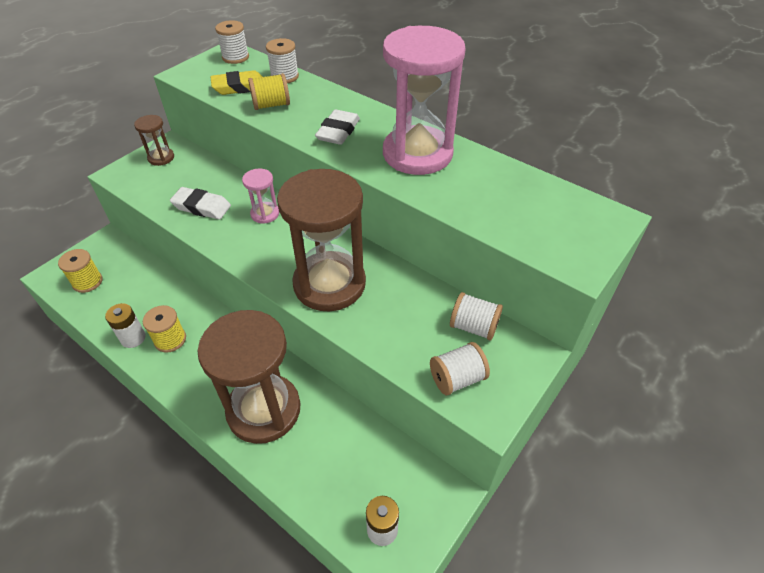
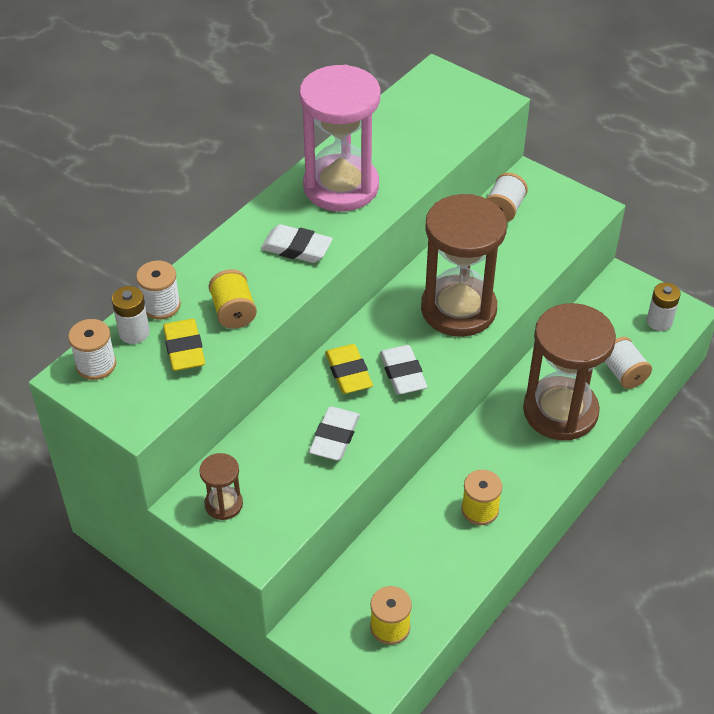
camera: 90 degrees left, 0 degrees up
white battery [105,303,146,348] -> white battery moved to [112,286,150,344]
pink hourglass [242,169,279,224] -> yellow eraser [325,344,373,394]
white spool [430,342,490,395] -> white spool moved to [604,337,652,389]
none -> white eraser [380,345,427,394]

